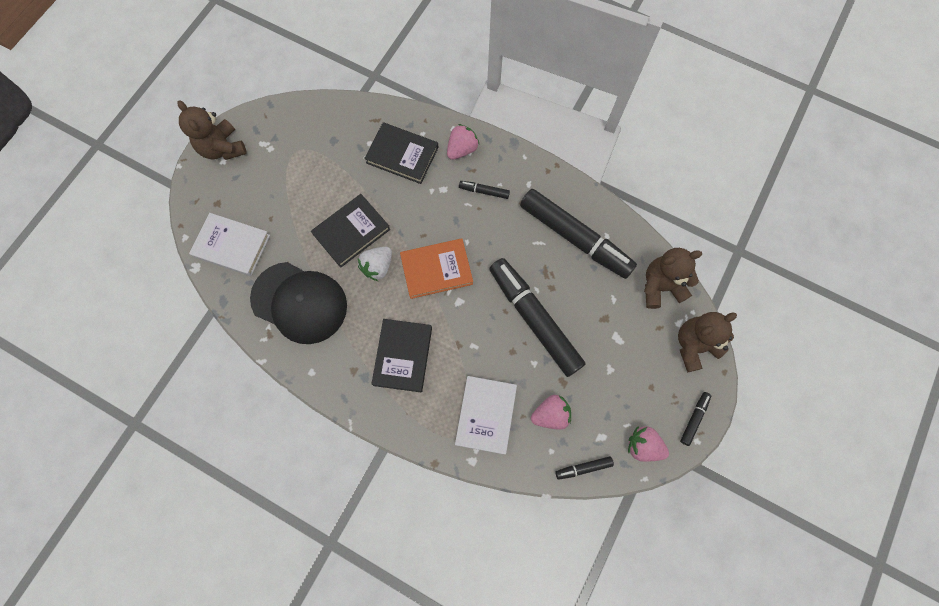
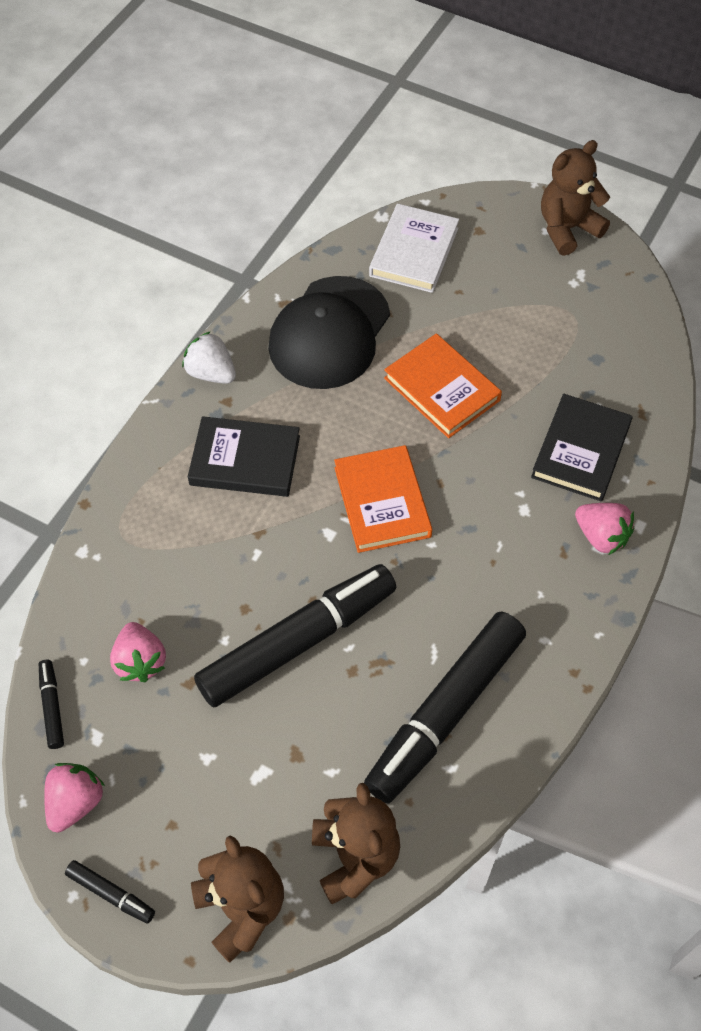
camera: 90 degrees right, 15 degrees down
black book [311,194,390,268] -> orange book [384,334,502,438]
white strawberry [358,247,392,281] -> white strawberry moved to [182,331,236,384]
white book [455,376,517,455] -> none
black marker [459,181,510,199] -> none

